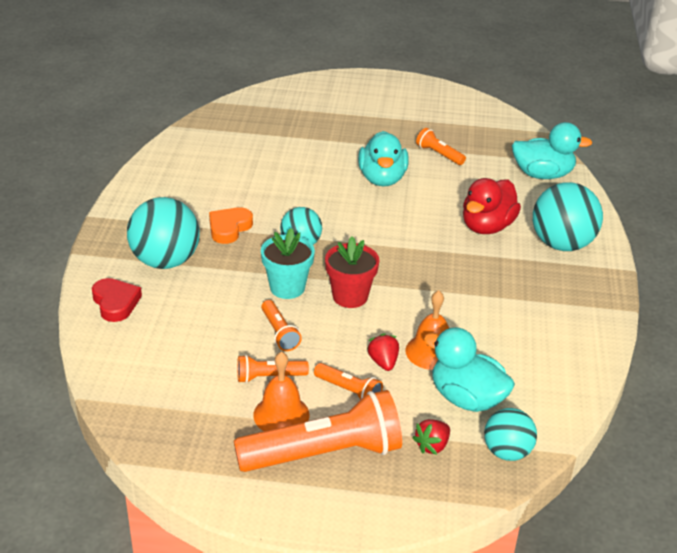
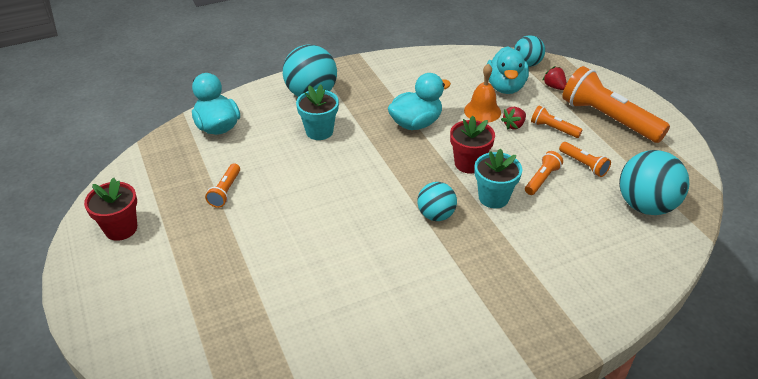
camera: 120 degrees left, 5 degrees up
red heart [92,278,142,322] -> none
turquoise ball [127,197,200,269] -> turquoise ball moved to [619,150,689,215]
orange heart [209,207,253,244] -> none
orange bell [253,352,310,431] -> none
orange flashlight [314,363,383,400] -> orange flashlight turned 60 degrees counterclockwise [531,106,582,138]
turquoise duck [358,131,409,186] -> turquoise duck moved to [388,73,451,130]
red strawberry [413,419,450,455] -> red strawberry turned 135 degrees counterclockwise [542,66,567,90]
red duck [463,178,521,234] -> turquoise flower pot [296,85,339,140]
none -> red flower pot [84,178,137,241]

